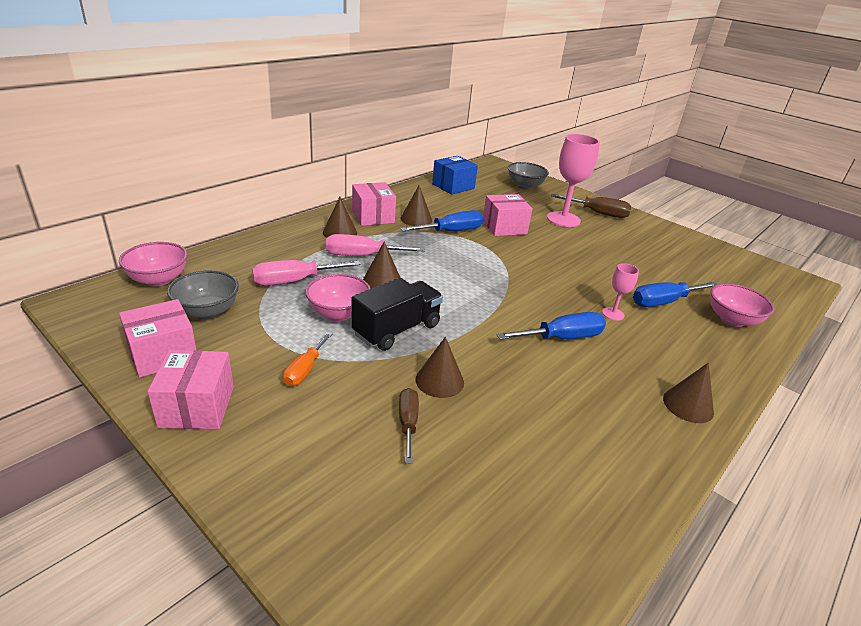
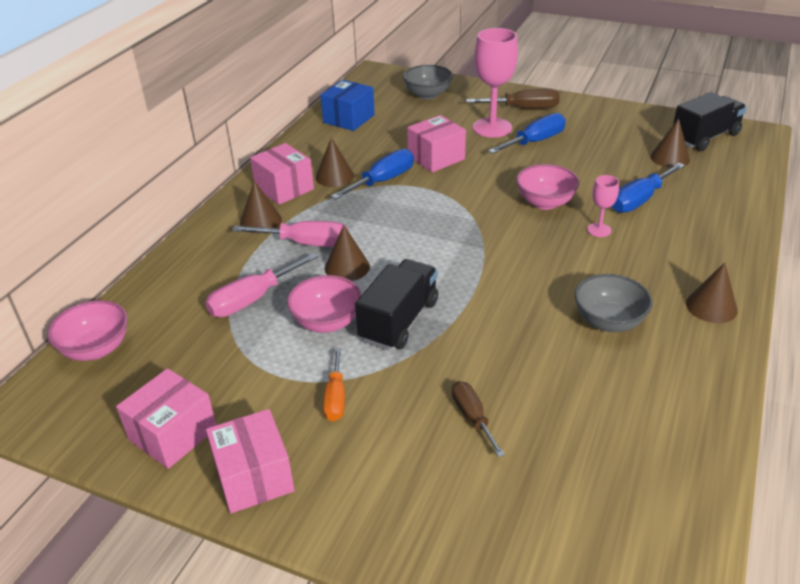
camera: 15 degrees left, 5 degrees up
grey bowl [167,270,239,319] -> grey bowl moved to [575,274,653,332]
pink screwdriver [326,234,425,256] -> pink screwdriver turned 150 degrees counterclockwise [232,221,348,247]
brown cone [415,337,464,398] -> brown cone moved to [650,119,690,168]
blue screwdriver [497,312,606,340] -> blue screwdriver moved to [488,113,566,154]
pink bowl [711,283,774,327] -> pink bowl moved to [516,164,579,210]
none -> black truck [673,92,747,151]

